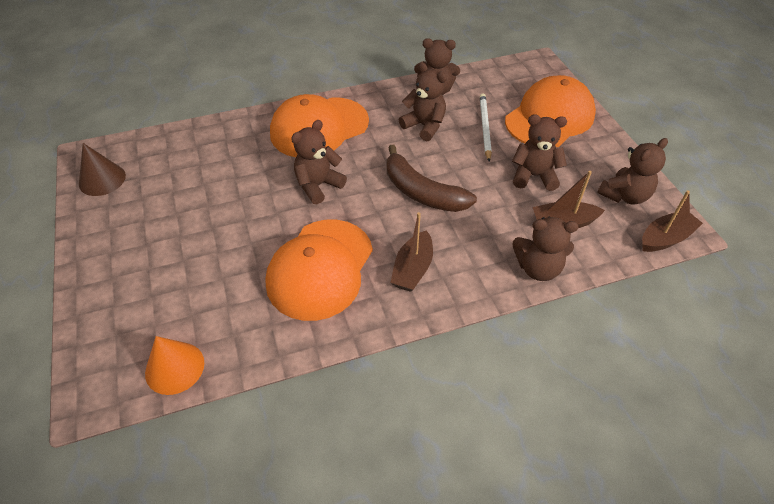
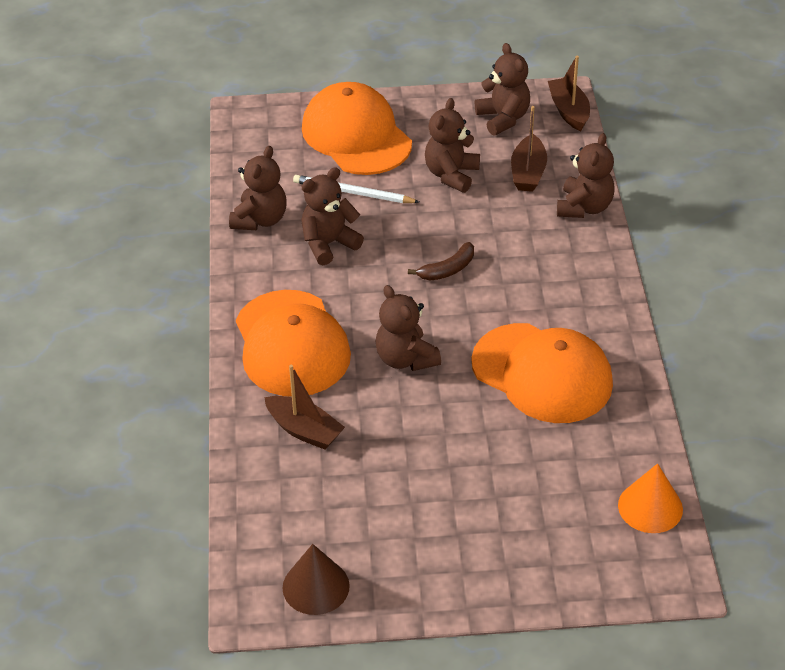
camera: 75 degrees left, 5 degrees down
brown banana [387,145,477,212] -> brown banana [408,242,474,280], size x0.55
brown boat [390,212,433,292] -> brown boat moved to [264,365,345,450]

